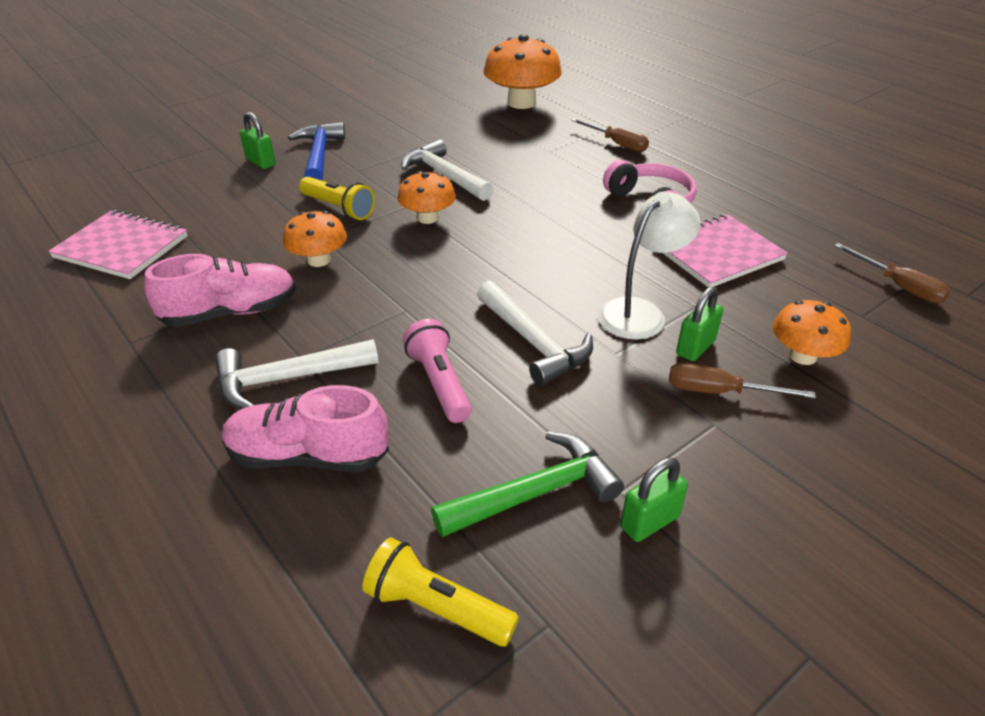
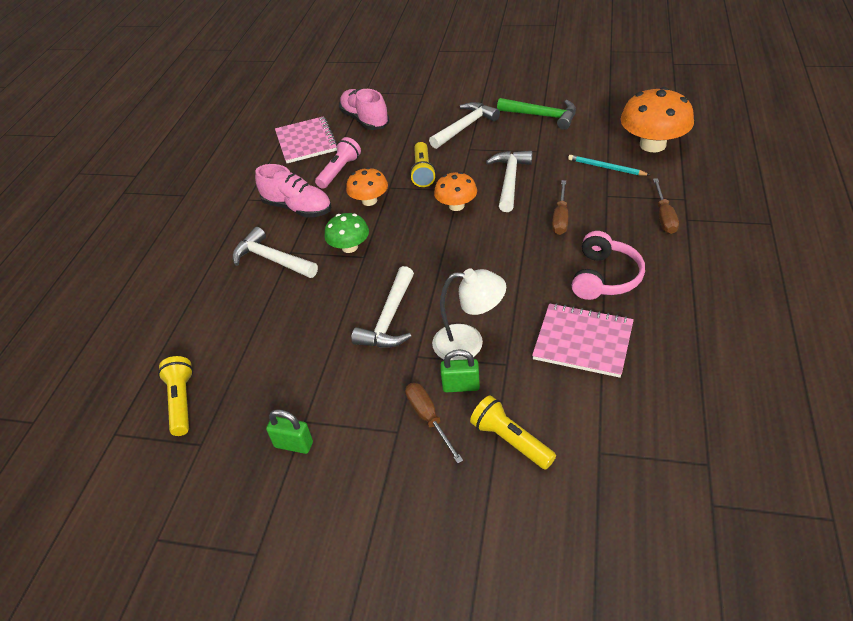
camera: 55 degrees right, 5 degrees up
pink shoe [222,385,389,472] -> pink shoe moved to [339,89,389,130]
green padlock [240,112,276,169] -> none
blue hammer [288,122,345,180] -> white hammer [429,102,500,149]
pink flashlight [403,319,472,423] -> pink flashlight moved to [315,137,361,189]
green hammer [431,431,624,537] -> green hammer moved to [497,98,576,130]
orange mushroom [773,300,851,365] -> yellow flashlight [470,395,556,469]
brown screwdriver [834,243,950,303] -> brown screwdriver moved to [552,180,568,235]
none -> green mushroom [324,213,369,253]
none -> turquoise pencil [568,155,650,176]

